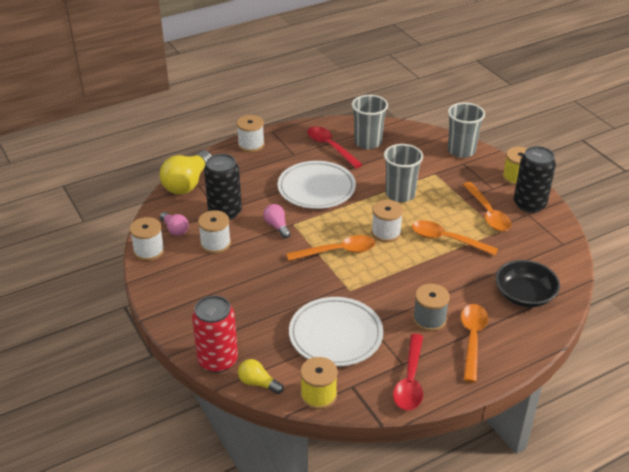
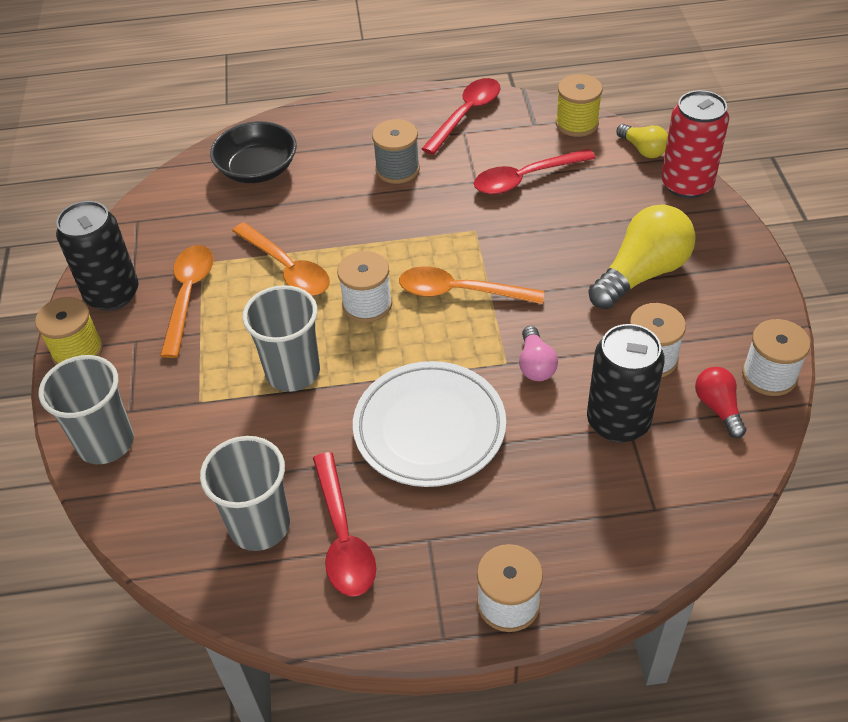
camera: 155 degrees left, 10 degrees up
yellow light bulb [160,150,212,195] -> yellow light bulb moved to [588,204,696,310]
pink light bulb [160,212,189,236] -> red light bulb [695,367,746,438]
white plate [289,297,383,367] -> red spoon [474,149,596,195]
orange spoon [461,304,488,382] -> none

